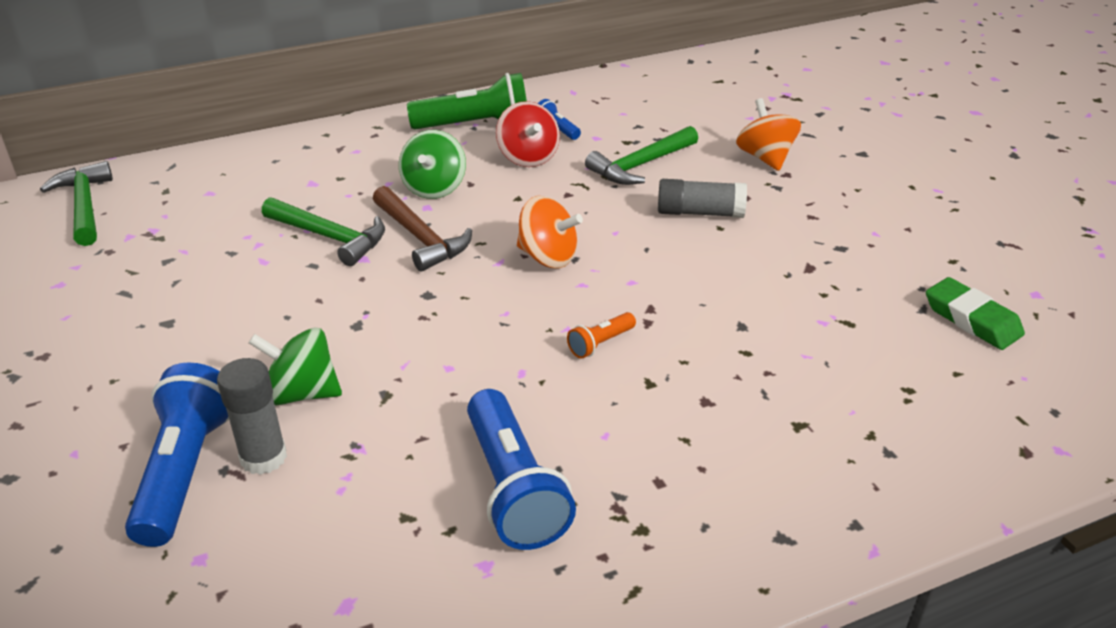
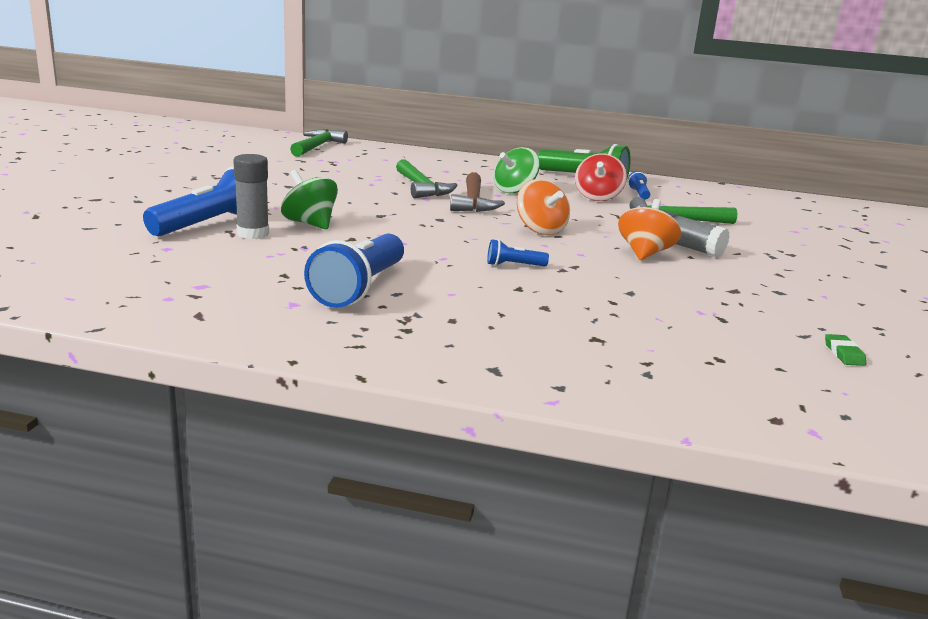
camera: 35 degrees right, 15 degrees down
orange flashlight [567,312,636,358] -> blue flashlight [487,239,549,267]
orange spinning top [736,98,801,171] -> orange spinning top moved to [618,199,681,260]
green eraser [926,277,1025,350] -> green eraser [825,334,866,366], size x0.54

